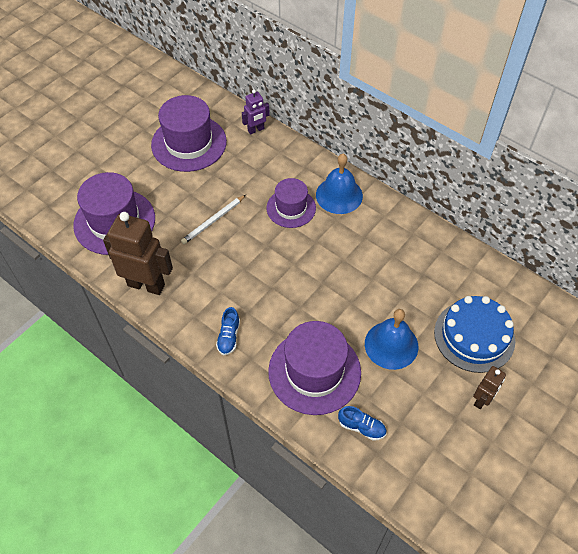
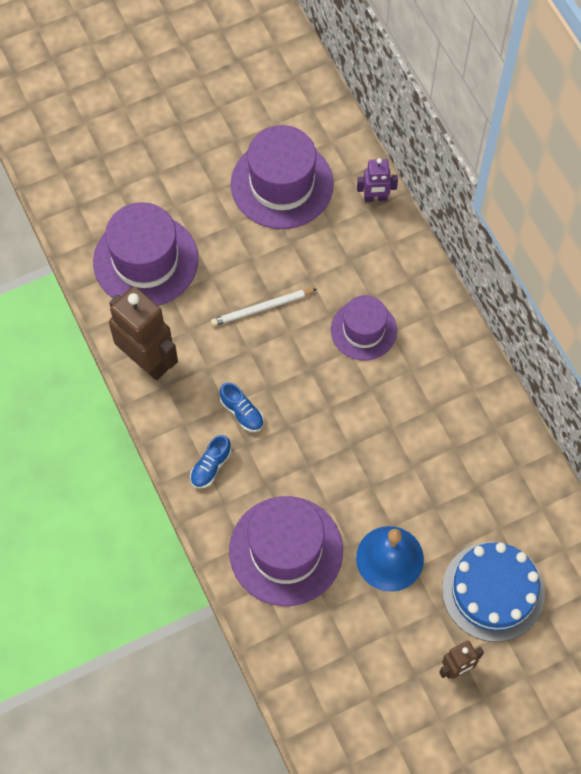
camera: 25 degrees right, 10 degrees up
blue bell [316,154,363,214] -> none
blue shoe [338,406,386,441] -> blue shoe moved to [220,382,264,432]

